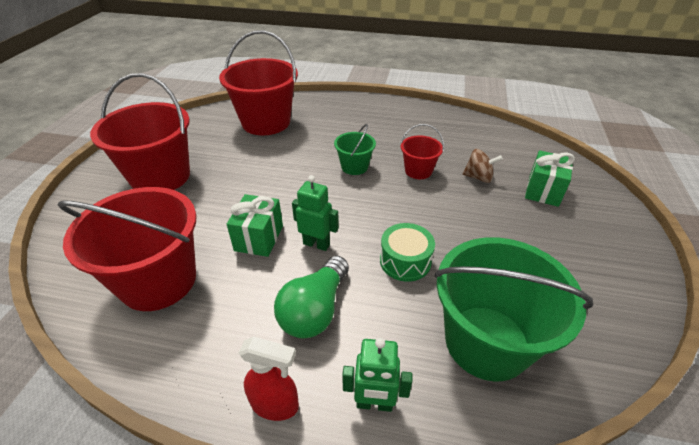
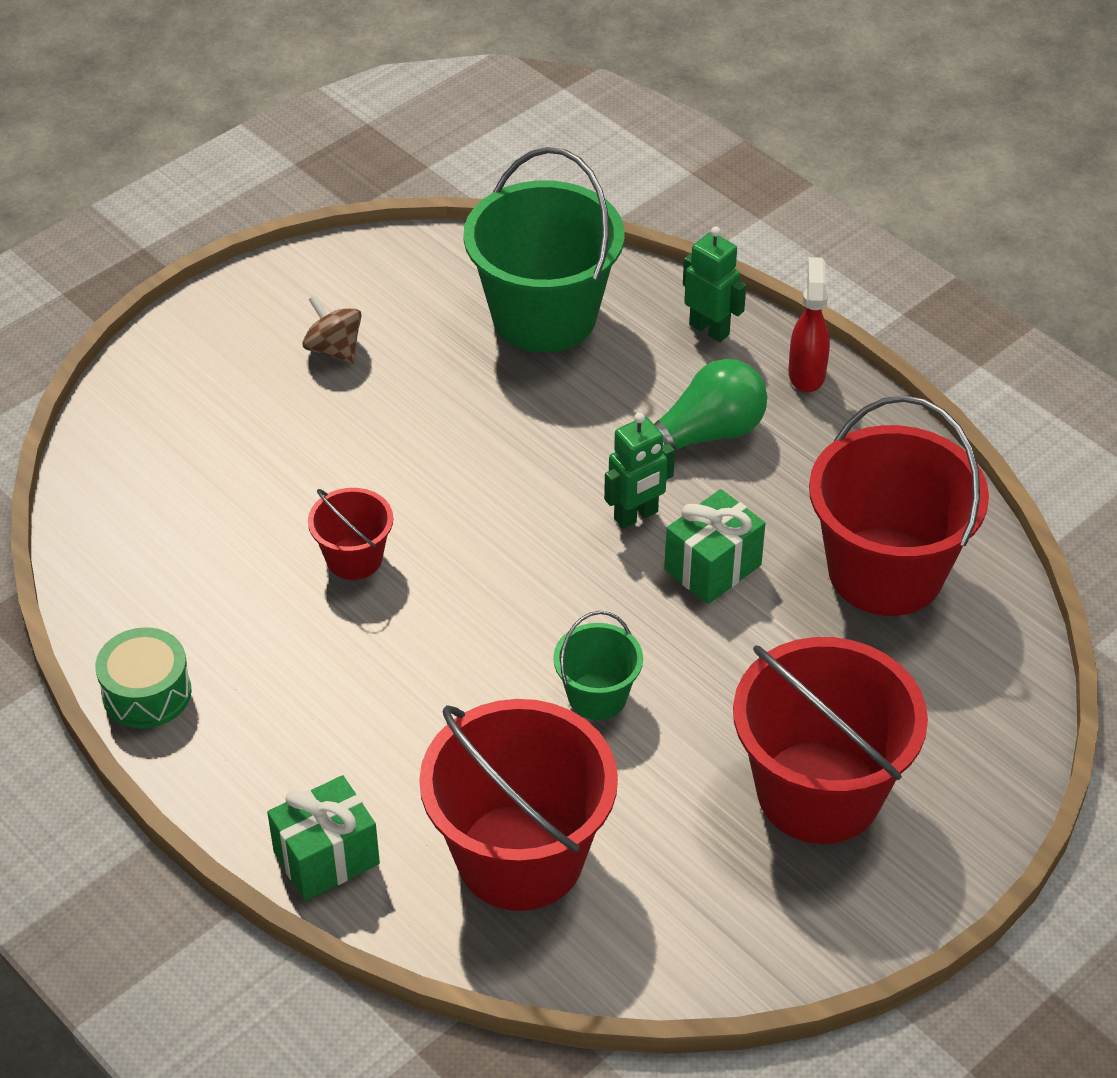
camera: 145 degrees left, 5 degrees up
red spray bottle [239,336,299,421] -> red spray bottle turned 45 degrees clockwise [788,257,830,392]
green robot [292,175,339,251] -> green robot turned 90 degrees counterclockwise [604,413,675,529]
green bucket [334,124,376,175] -> green bucket moved to [553,611,643,720]
green drum [380,223,435,282] -> green drum moved to [95,627,192,729]
brown spinning top [462,149,503,183] -> brown spinning top moved to [302,295,362,364]
green gift [525,150,575,207] -> green gift moved to [267,775,380,901]

